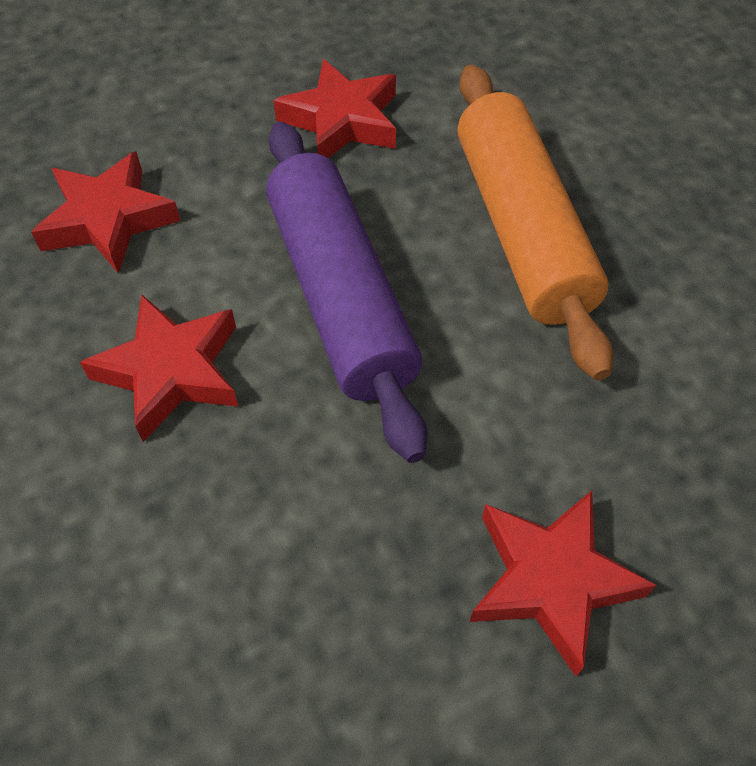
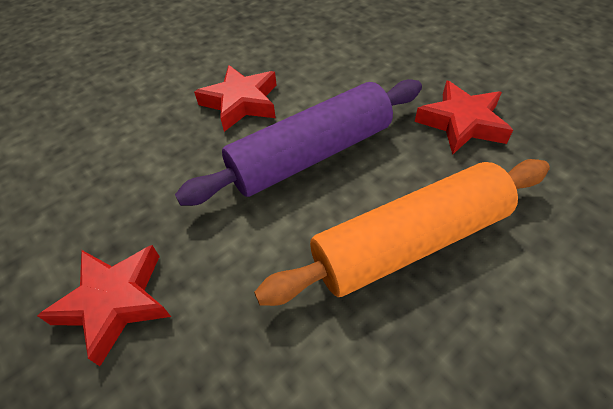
camera: 80 degrees right, 5 degrees down
red star [31,151,181,274] -> none

